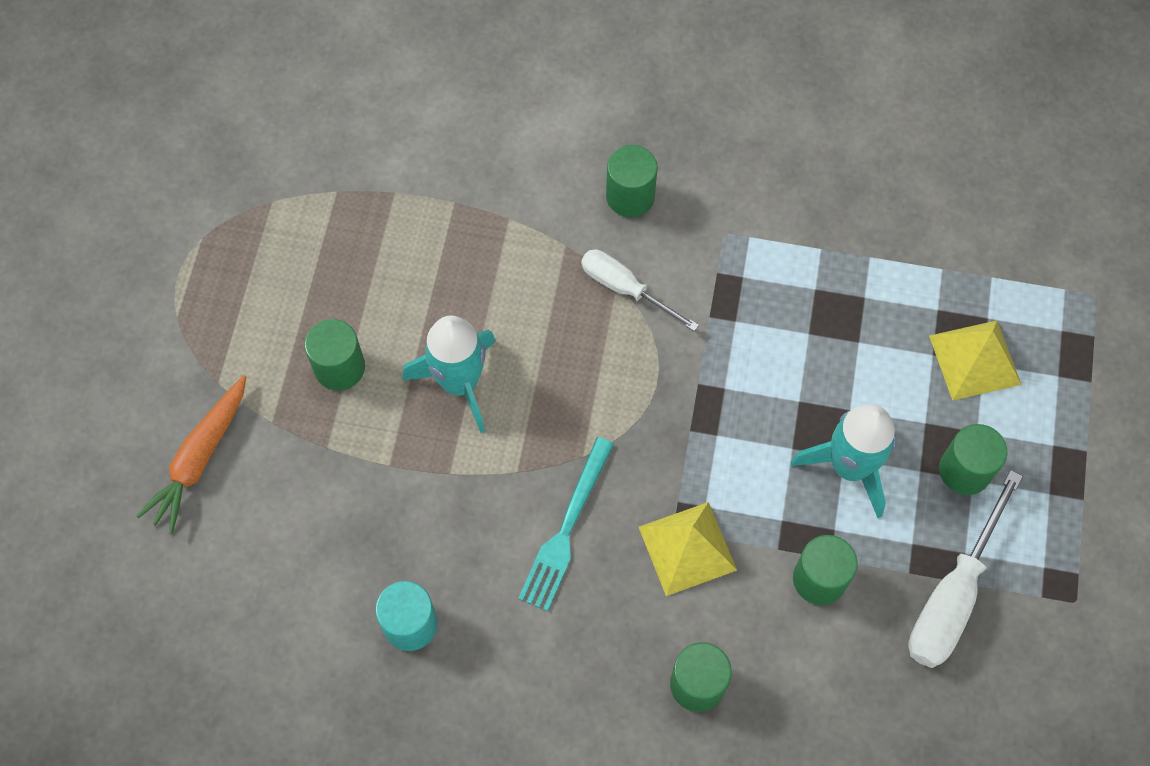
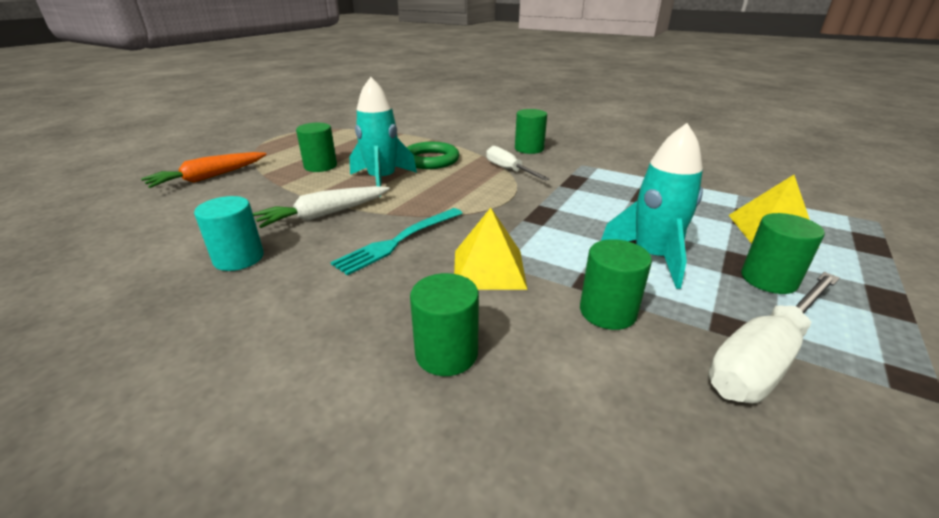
camera: 20 degrees right, 35 degrees down
none -> white carrot [253,186,390,228]
none -> green ring [407,142,459,169]

